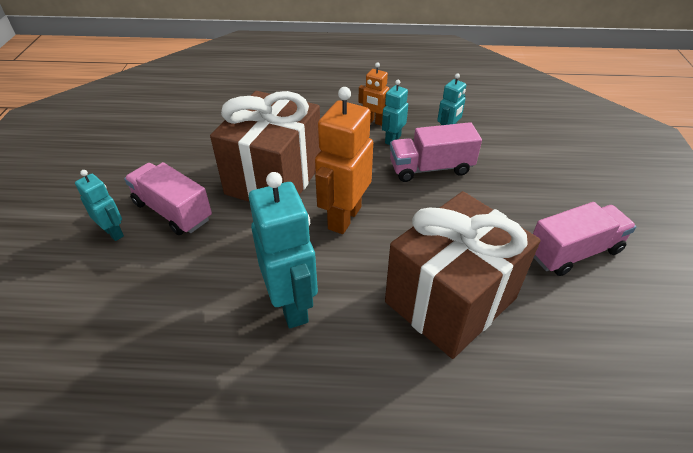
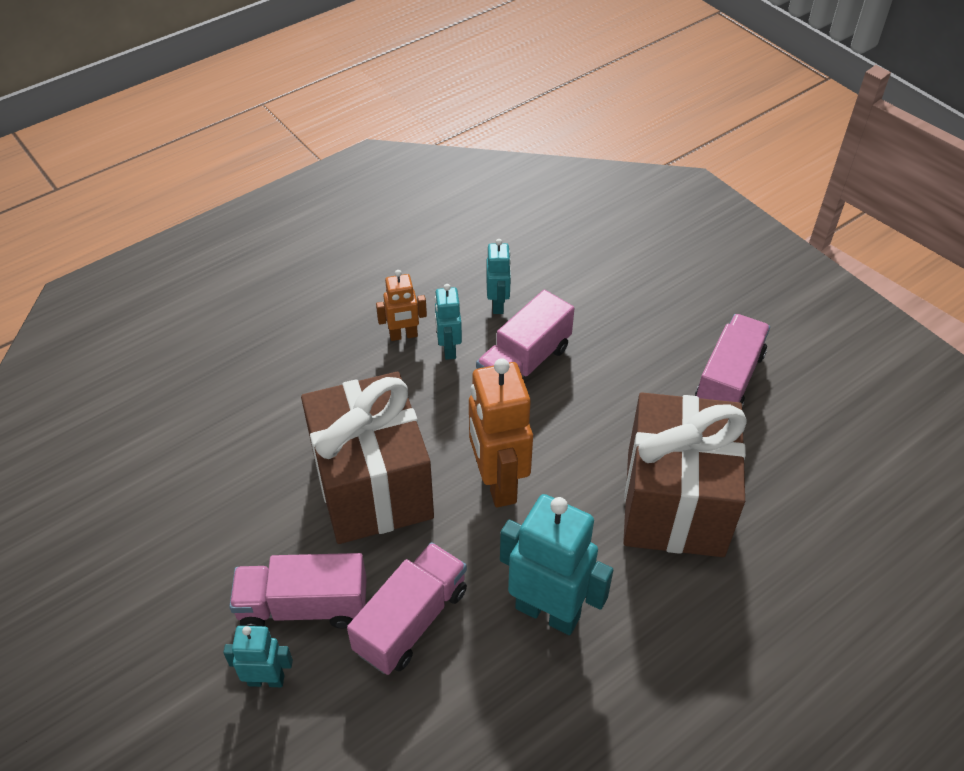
camera: 40 degrees left, 5 degrees up
none -> pink truck [347,542,467,675]

